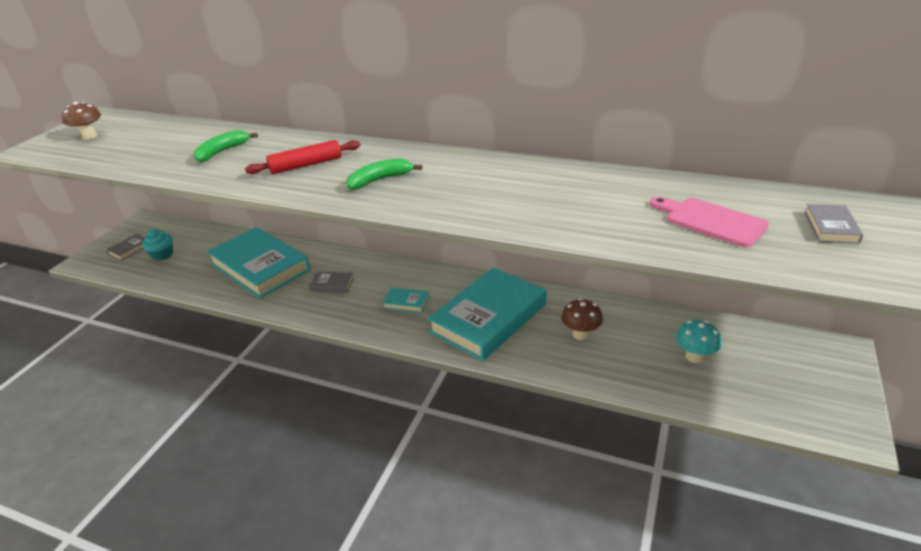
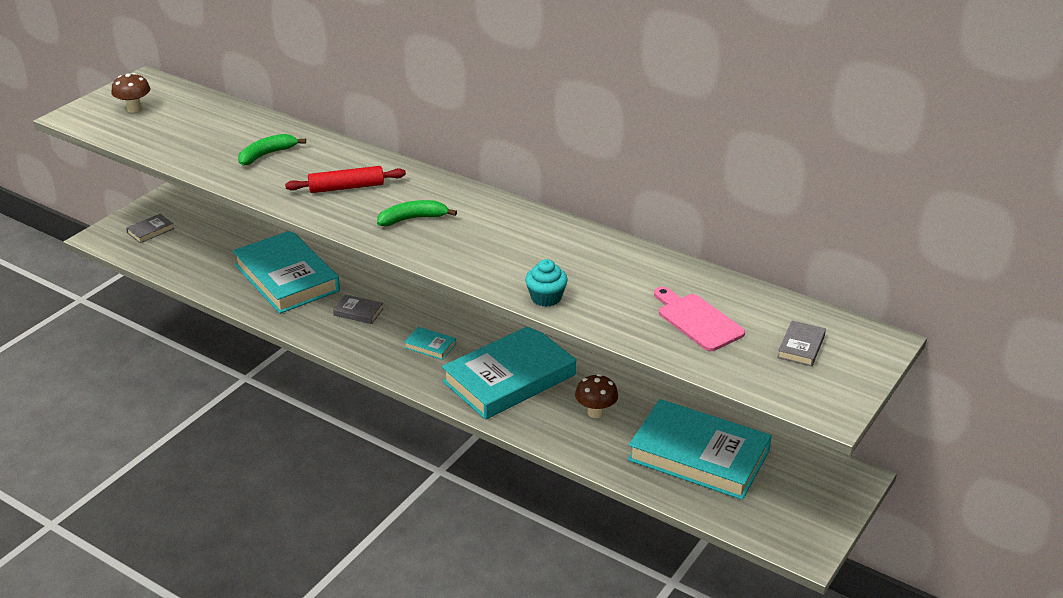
camera: 10 degrees right, 0 degrees up
turquoise cupcake [142,228,173,261] -> turquoise cupcake moved to [525,259,568,307]
turquoise mushroom [676,320,721,363] -> turquoise book [628,399,772,500]

